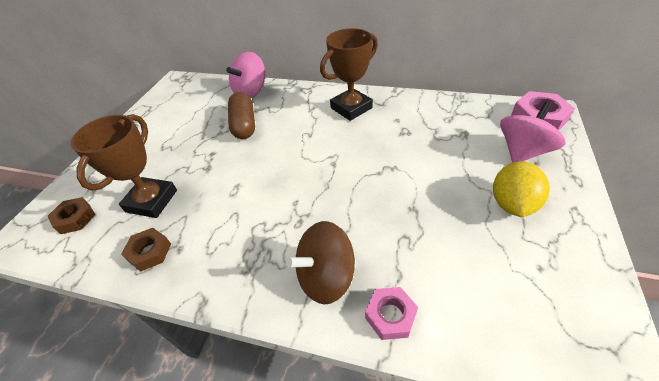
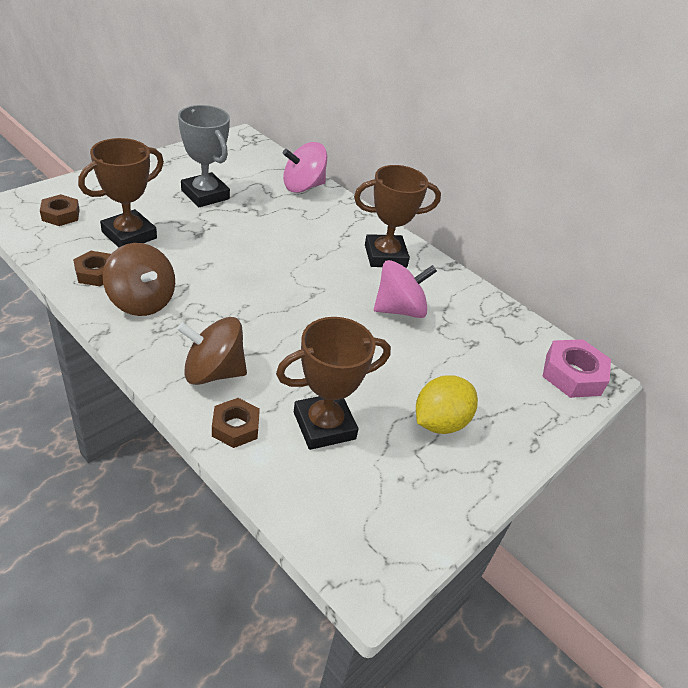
camera: 20 degrees right, 5 degrees down
brown capsule [228,92,255,139] -> none
pink nut [365,287,418,340] -> brown nut [212,398,260,448]
pink spinning top [500,102,565,163] -> pink spinning top moved to [374,260,437,318]
none -> brown spinning top [103,243,175,316]
none -> grey trophy [178,105,230,207]
none -> brown trophy [276,317,391,450]

